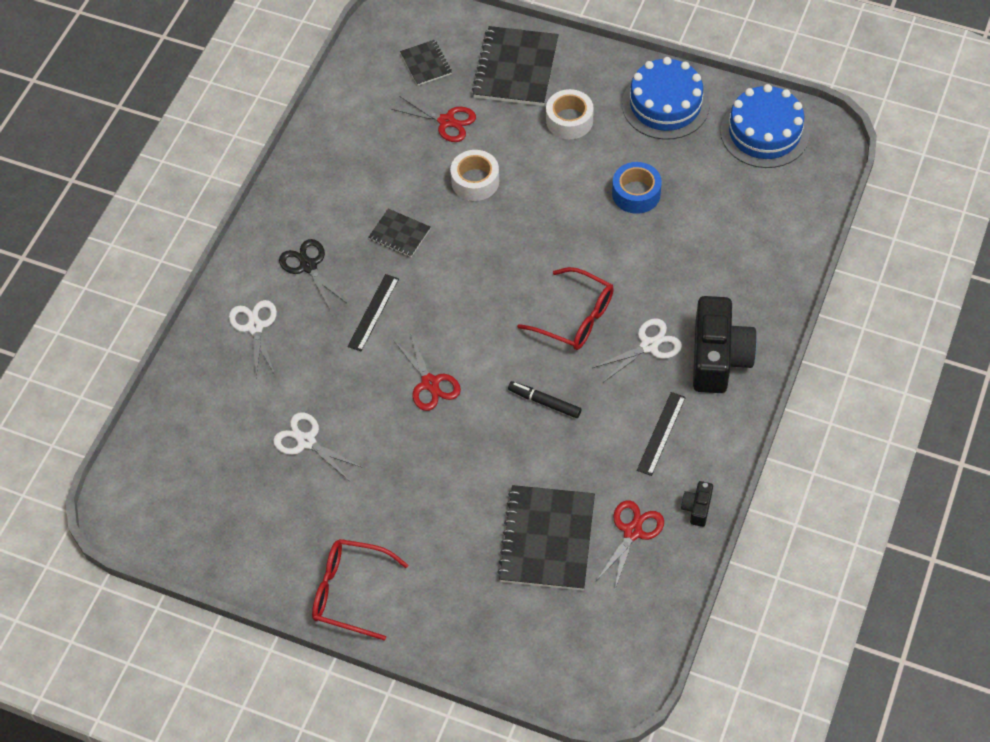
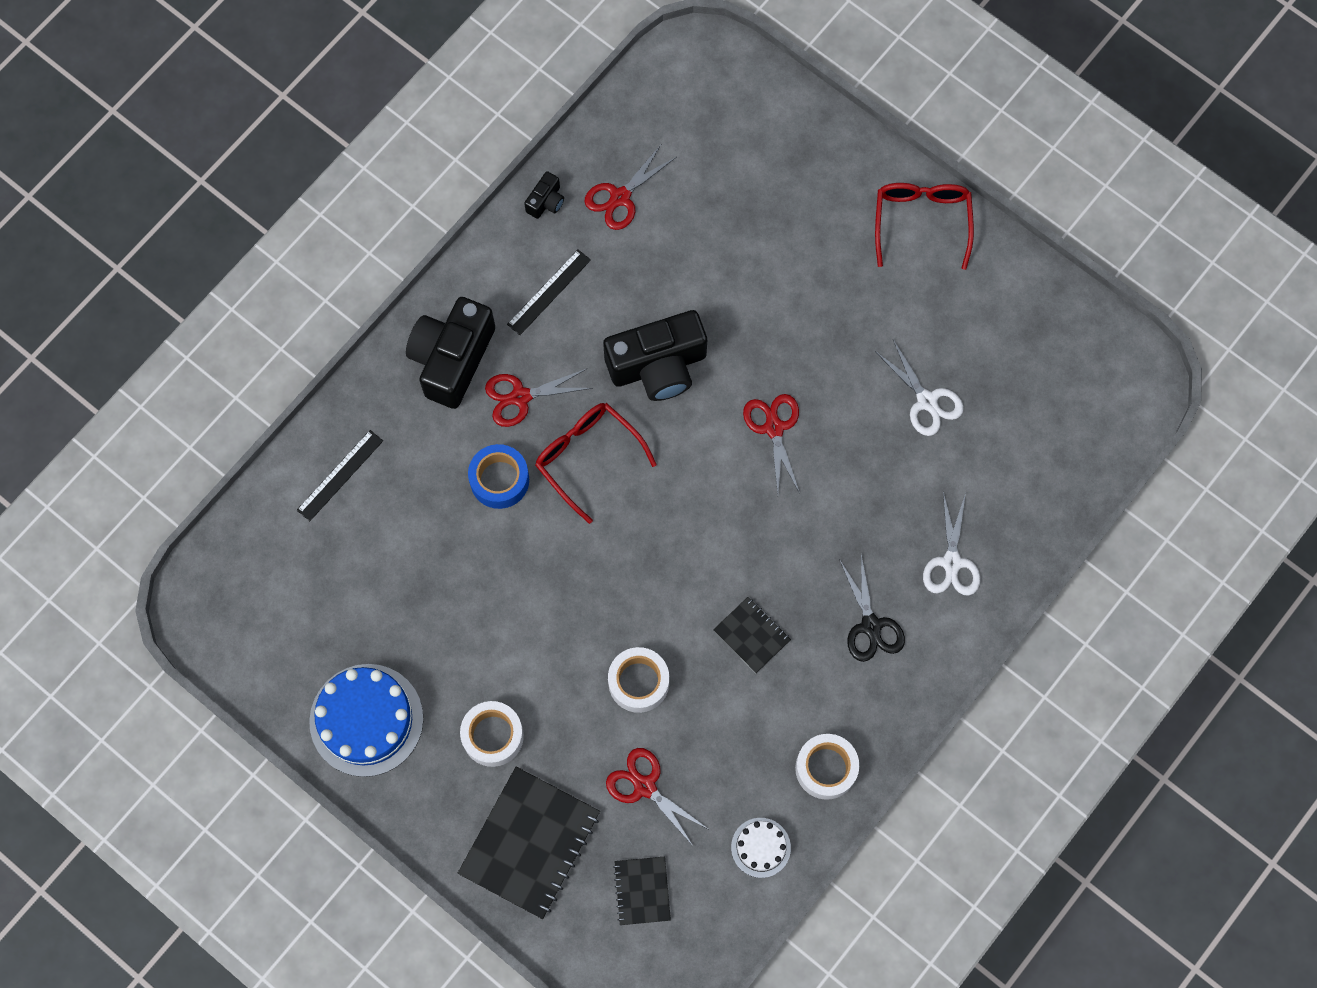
camera: 165 degrees left, 15 degrees up
red glasses [312,539,408,641] -> red glasses turned 120 degrees counterclockwise [875,183,974,270]
black ruler [347,274,399,351] -> black ruler moved to [297,430,383,521]
black notebook [497,485,595,590] -> none
black marker [508,381,581,418] -> black camera [603,310,707,401]
white scissors [592,318,682,382] -> red scissors [485,368,592,427]
blue tape [612,162,662,214] -> blue tape moved to [468,444,529,509]
blue cake [721,84,809,168] -> none
none -> white cake [731,818,791,878]
none -> white tape [795,734,859,800]

